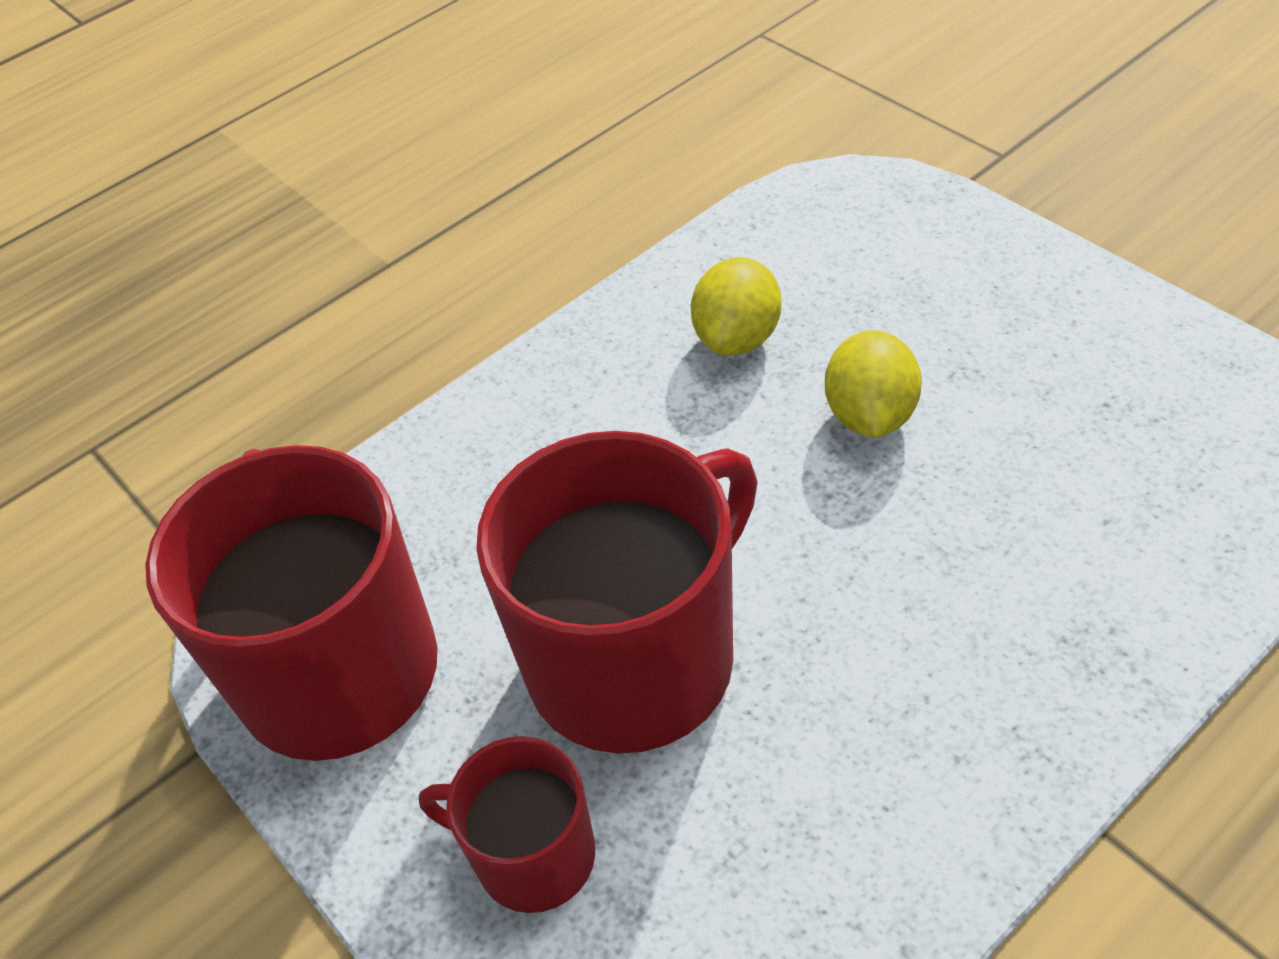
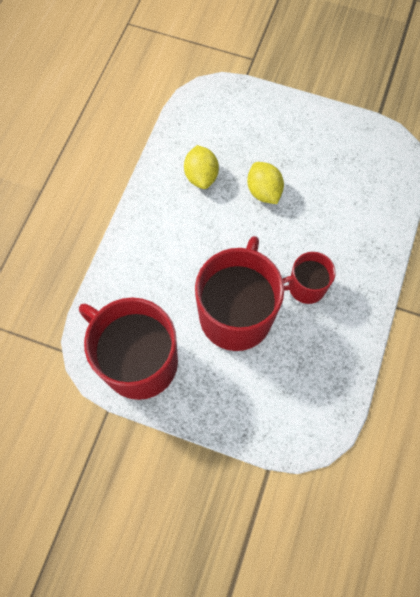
camera: 35 degrees left, 20 degrees up
red mug [419,736,595,913] -> red mug moved to [283,252,336,304]

